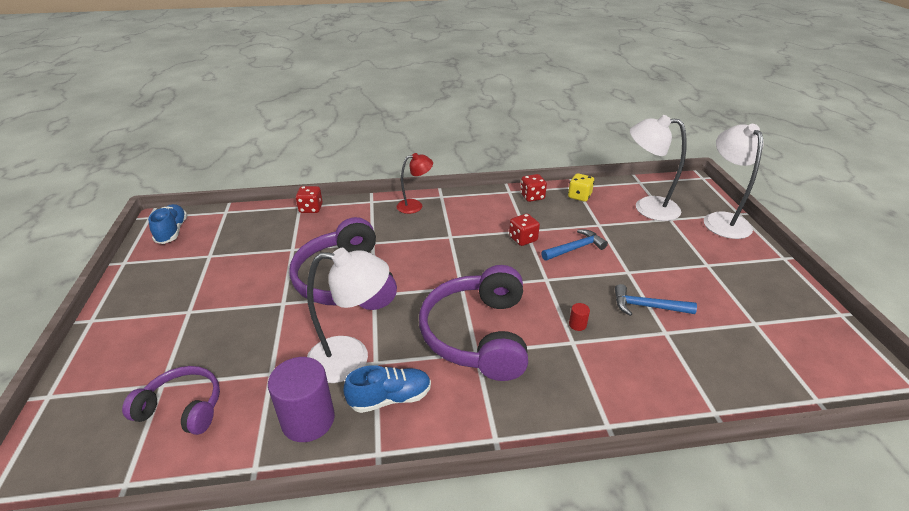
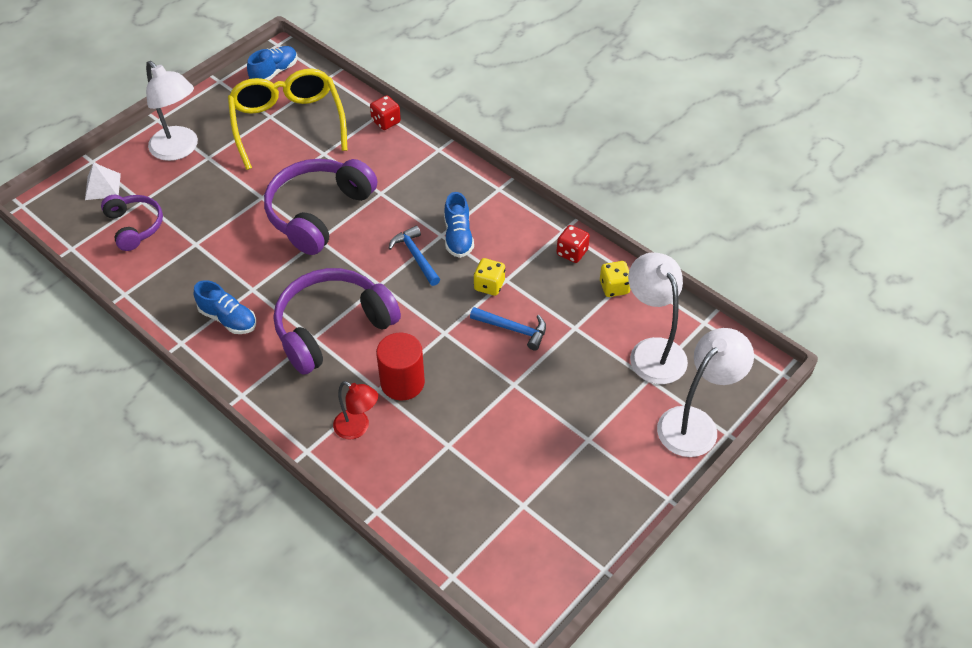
camera: 50 degrees right, 15 degrees up
purple cylinder [268,357,335,442] -> none
white lamp [307,248,389,383] -> white lamp moved to [146,61,198,161]
red lamp [397,153,433,214] -> red lamp moved to [333,381,378,440]
red dice [509,214,540,246] -> yellow dice [474,258,505,296]
red cylinder [569,303,590,331] -> red cylinder [376,332,425,401], size x2.49
blue hammer [615,284,697,316] -> blue hammer moved to [388,225,440,286]
none -> white pyramid [85,162,121,200]
none -> yellow glasses [228,69,347,170]
none -> blue shoe [444,192,474,258]

